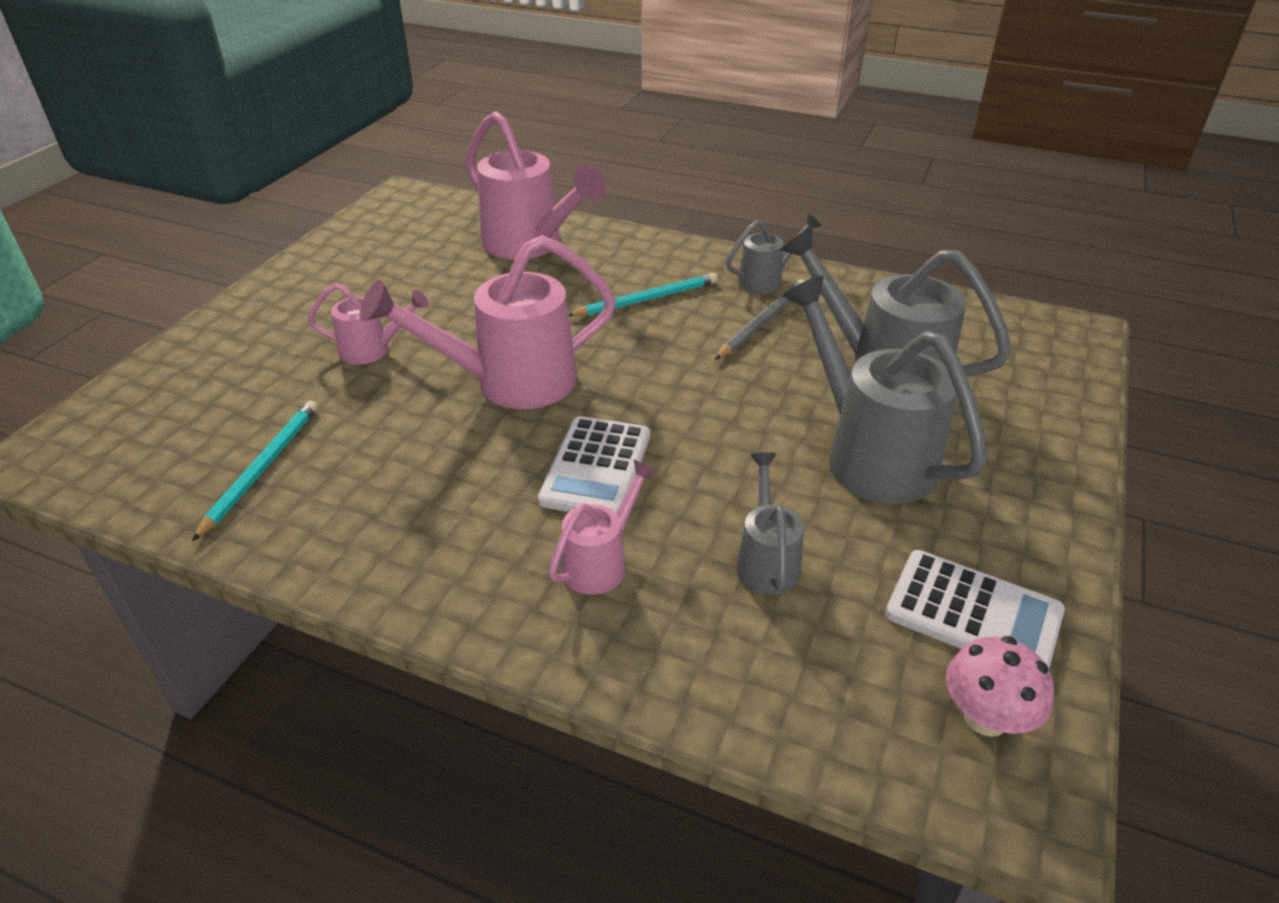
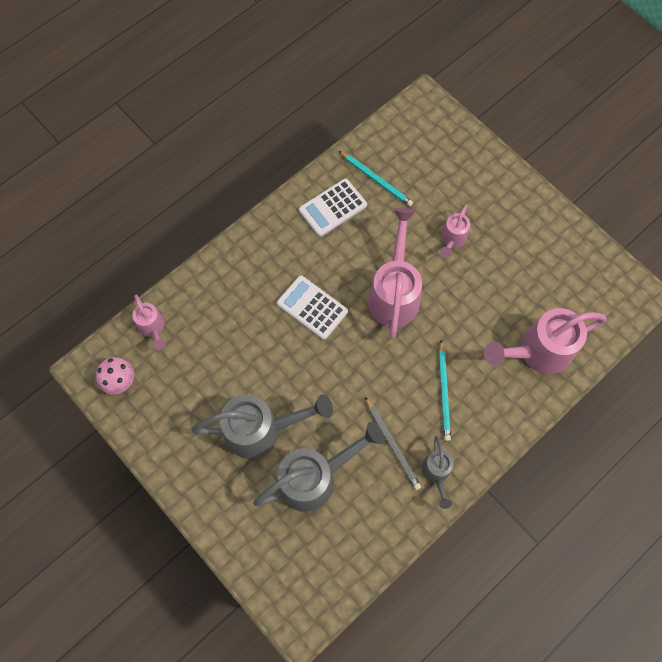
camera: 115 degrees right, 30 degrees up
pink watering can [548,460,657,595] -> pink watering can moved to [132,294,165,350]
grey watering can [736,452,804,595] -> none
white calculator [885,550,1065,669] -> white calculator moved to [299,179,367,237]

